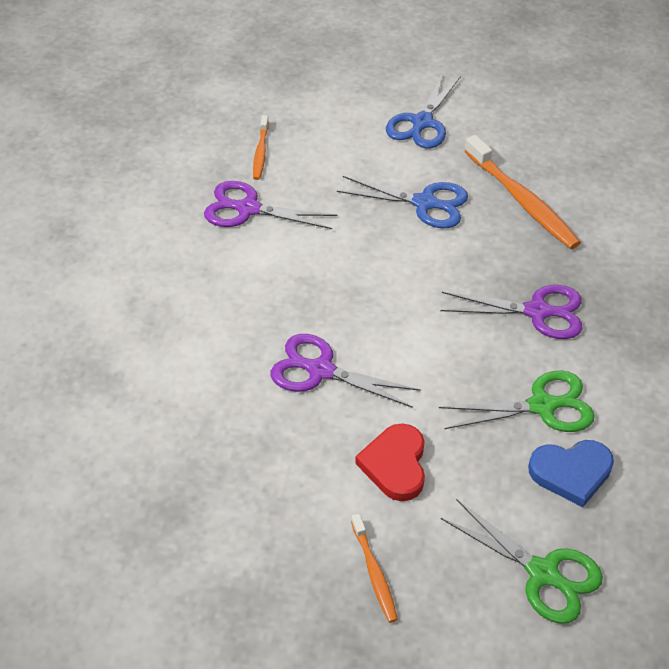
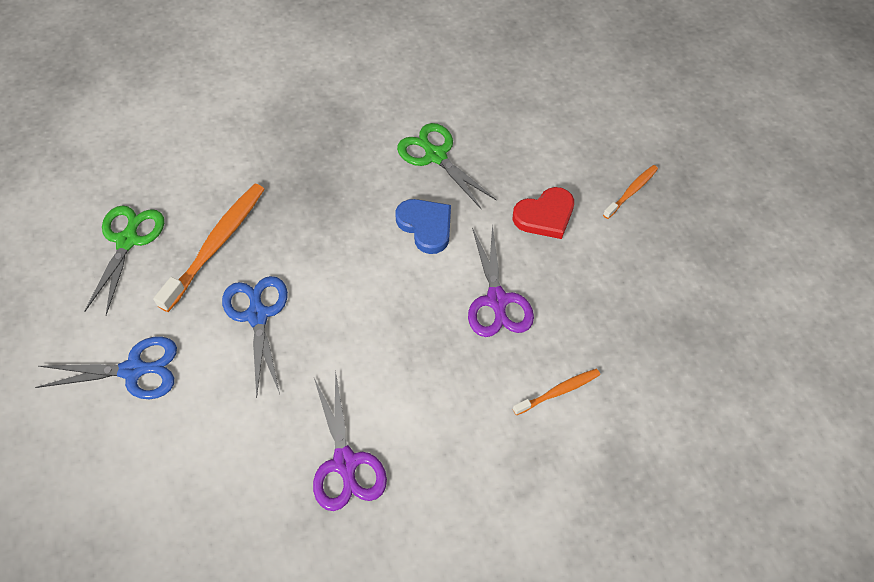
camera: 120 degrees left, 10 degrees up
orange toothbrush [253,115,269,180] -> orange toothbrush moved to [513,369,600,415]
purple scissors [440,285,583,339] -> none
green scissors [441,499,603,624] -> green scissors moved to [84,205,164,315]
blue heart [528,440,614,507] -> blue heart moved to [395,199,451,254]

